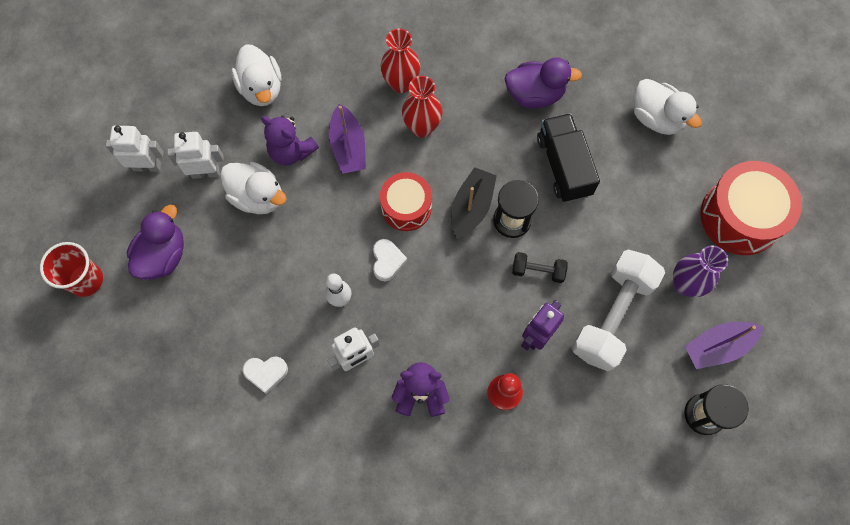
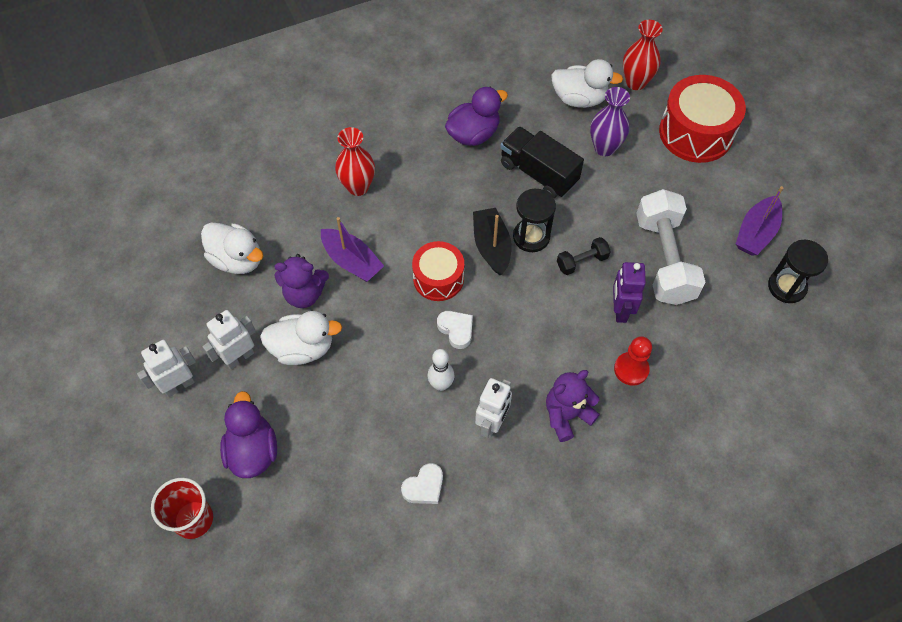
camera: 35 degrees left, 10 degrees down
red vase [402,76,442,138] -> red vase moved to [623,20,663,90]
purple vase [673,245,728,297] -> purple vase moved to [590,87,630,156]

